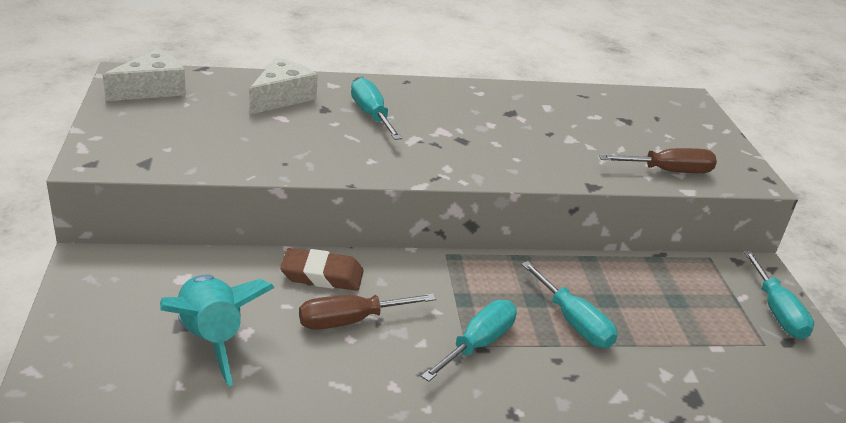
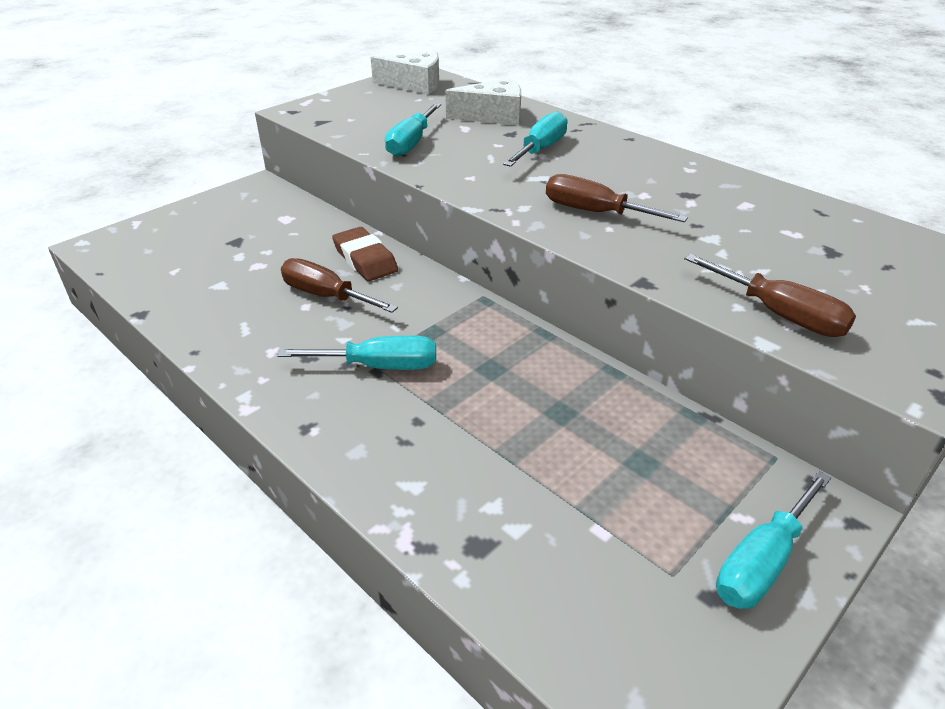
camera: 55 degrees right, 5 degrees up
turquoise rocket [160,274,275,386] -> none
turquoise screwdriver [521,261,618,348] -> turquoise screwdriver moved to [385,103,441,157]
none -> brown screwdriver [546,174,688,222]

